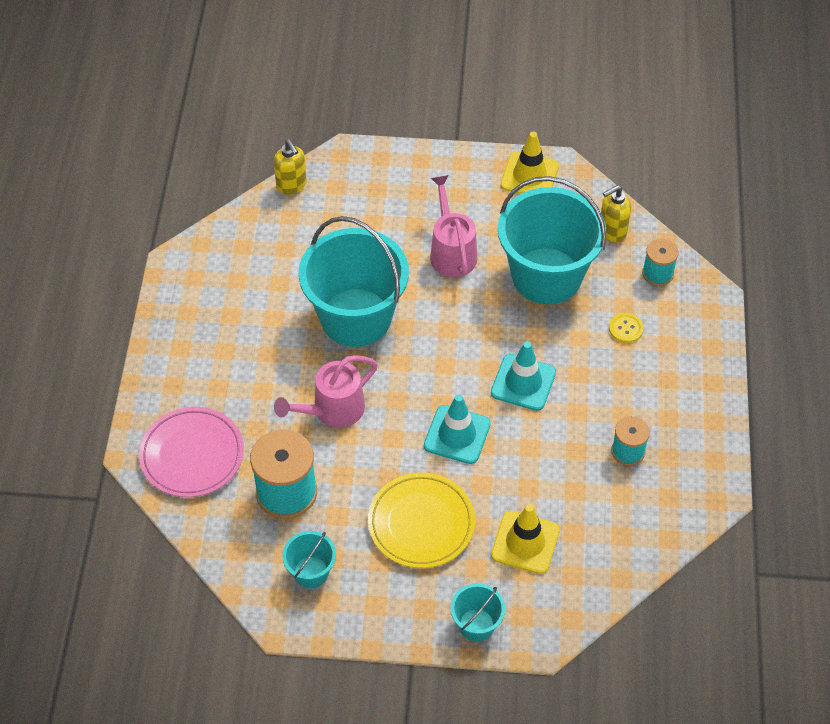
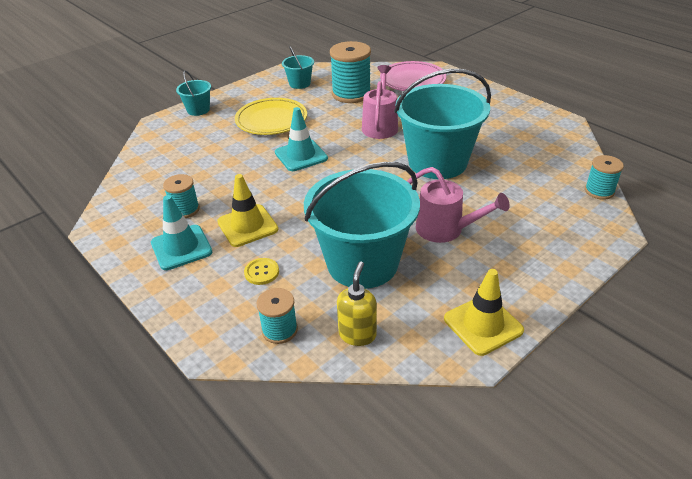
camera: 135 degrees right, 15 degrees down
yellow soap dispenser [274,139,307,194] -> turquoise spool [585,155,624,200]
turquoise traffic cone [491,341,556,411] -> turquoise traffic cone moved to [151,195,212,270]
yellow traffic cone [491,504,560,574] -> yellow traffic cone moved to [217,174,278,247]

